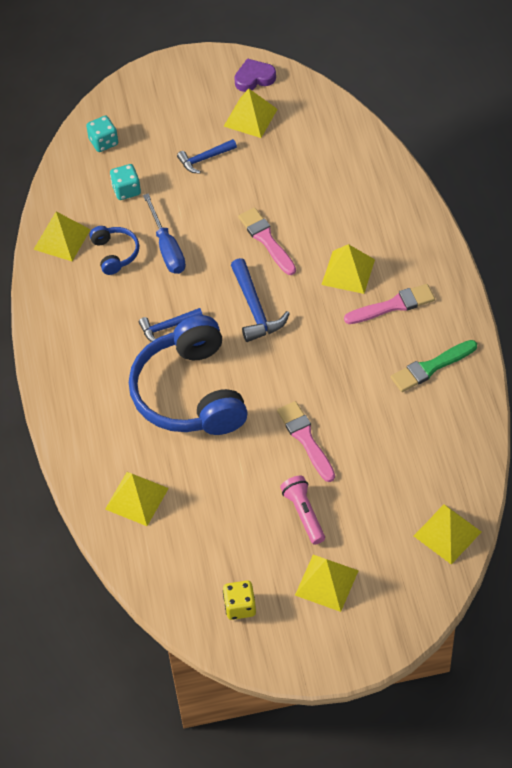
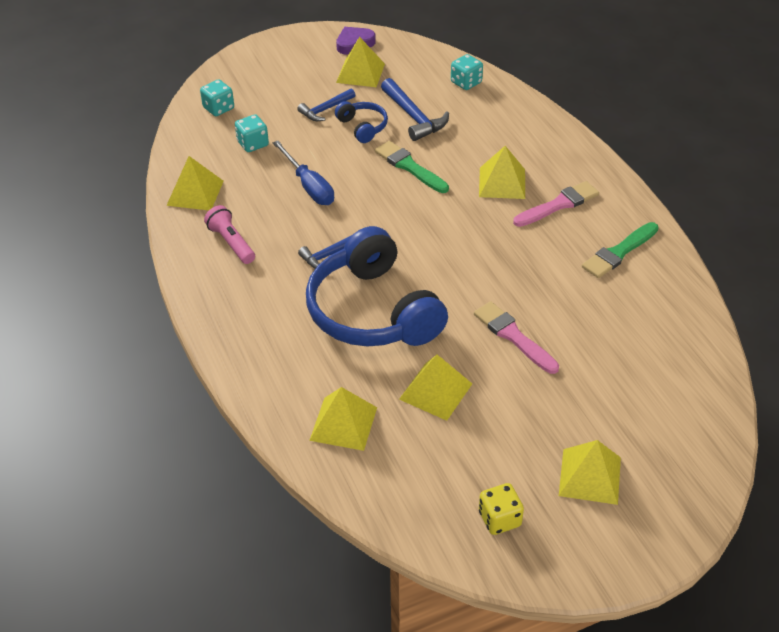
camera: 15 degrees left, 10 degrees down
blue headphones [89,226,139,275] -> blue headphones moved to [335,101,388,143]
blue hammer [231,258,290,342] -> blue hammer moved to [381,78,449,141]
pink brush [238,207,296,275] -> green brush [375,141,449,193]
pink flashlight [280,476,325,545] -> pink flashlight moved to [204,205,255,264]
yellow pyramid [414,504,481,564] -> yellow pyramid moved to [399,355,472,421]
none -> turquoise dice [451,54,483,90]

